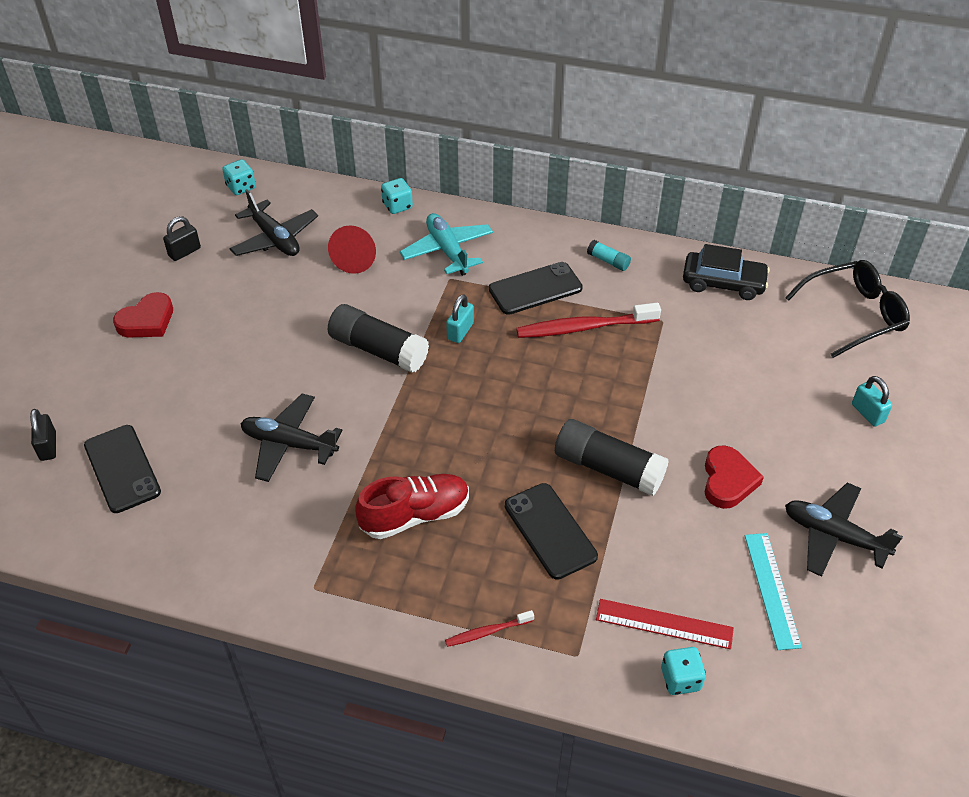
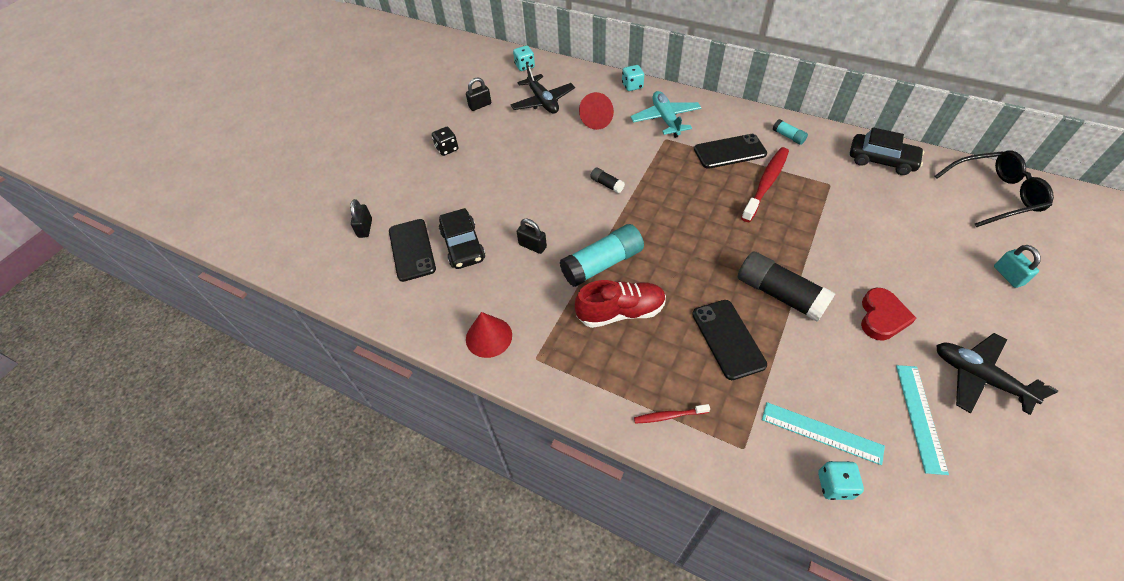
camera: 15 degrees right, 5 degrees up
red heart [113,292,173,338] -> black dice [432,127,458,156]
black plane [240,394,342,482] -> black padlock [517,219,547,254]
black glue stick [328,304,429,373] -> black glue stick [590,168,625,193], size x0.47
turquoise padlock [446,294,474,343] -> none
red toothbrush [516,303,661,338] -> red toothbrush turned 120 degrees clockwise [741,147,789,222]
red ruler [596,599,734,649] -> turquoise ruler [762,402,885,465]
none -> black car [439,208,485,269]
none -> red cone [466,312,512,358]
none -> turquoise glue stick [560,224,644,287]

